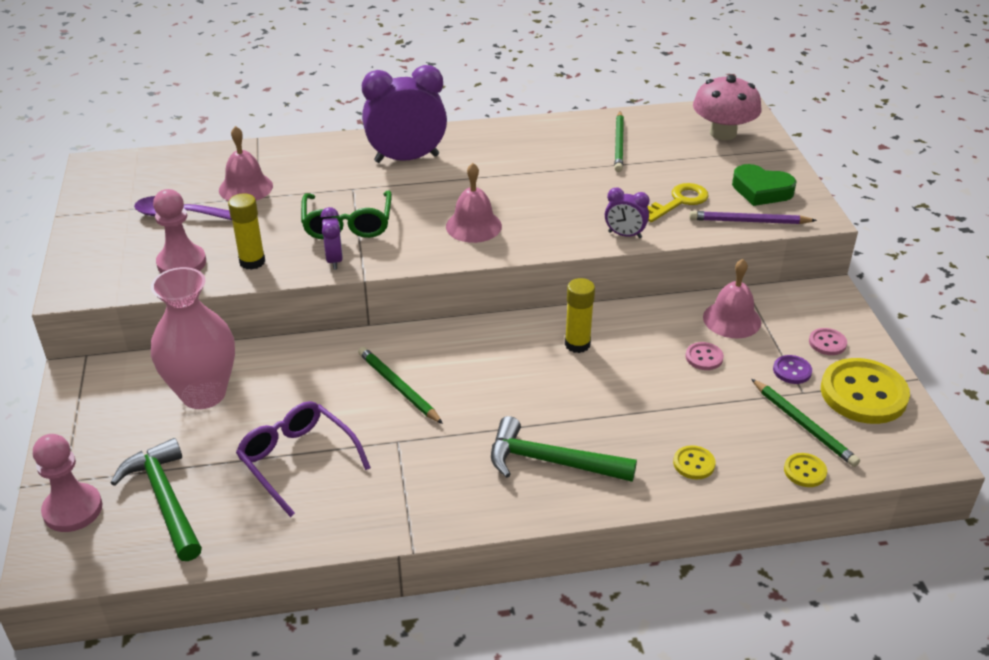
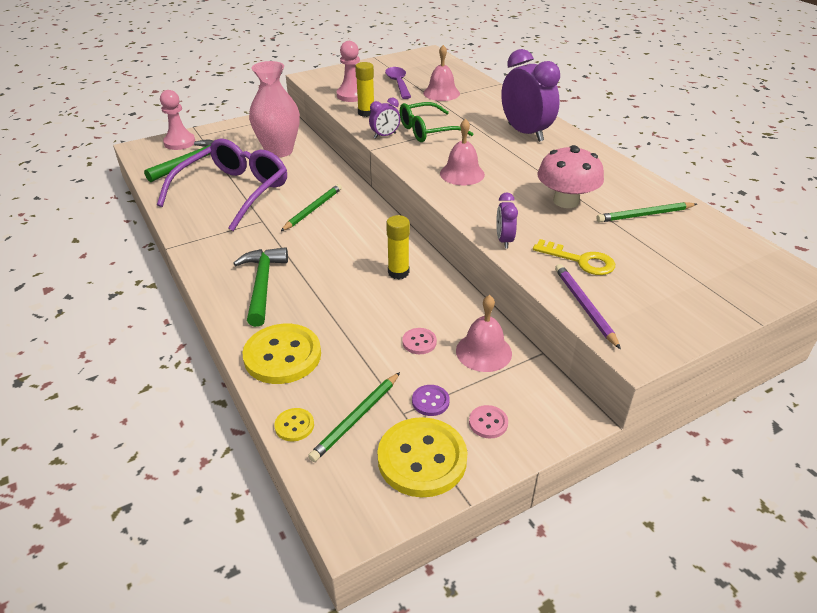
camera: 70 degrees right, 0 degrees up
purple glasses [236,401,371,517] -> purple glasses [157,139,287,231], size x1.57
yellow button [673,445,716,480] -> yellow button [242,324,321,384], size x2.19
pink mushroom [693,75,761,140] -> pink mushroom moved to [537,145,604,208]
green heart [732,164,796,206] -> none

